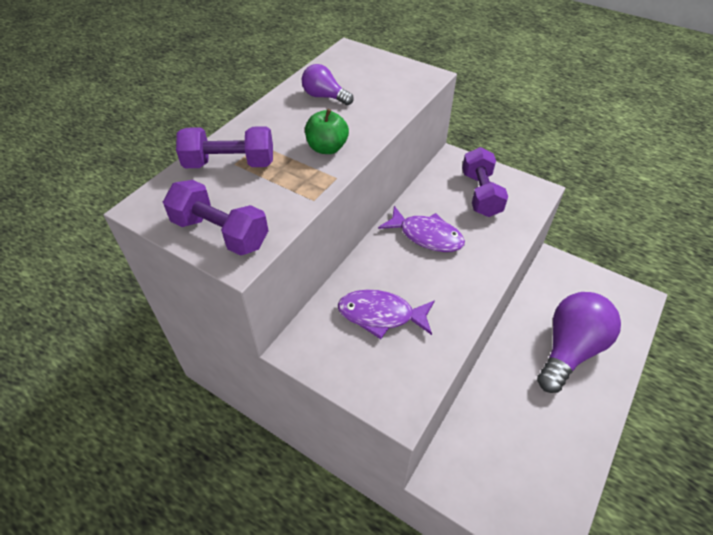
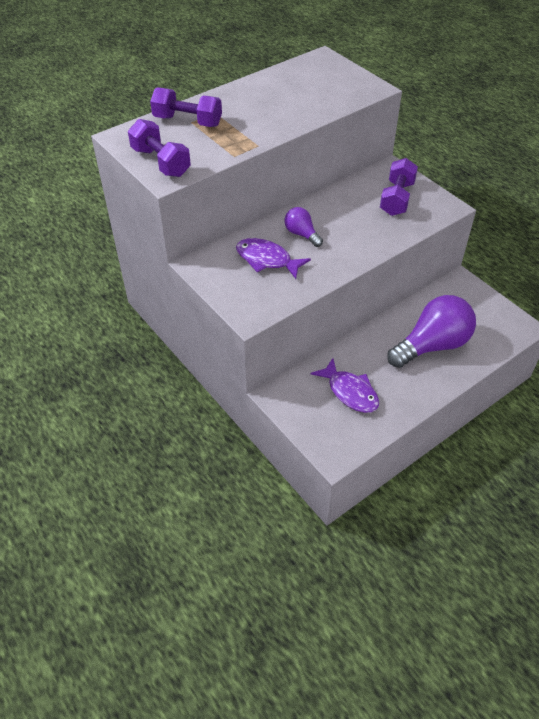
camera: 20 degrees right, 0 degrees up
purple light bulb [302,64,354,105] -> purple light bulb moved to [284,207,323,247]
green apple [305,109,349,154] -> none
purple fish [378,206,465,252] -> purple fish moved to [311,358,379,413]

